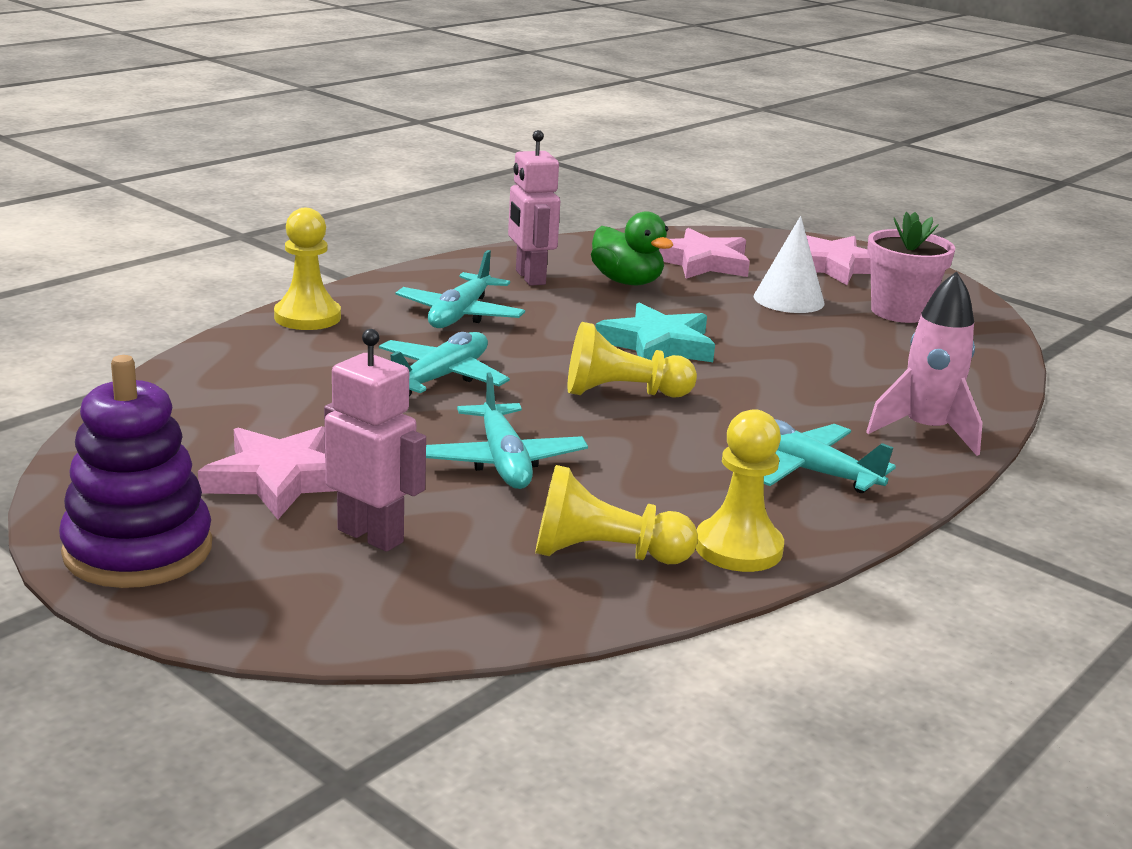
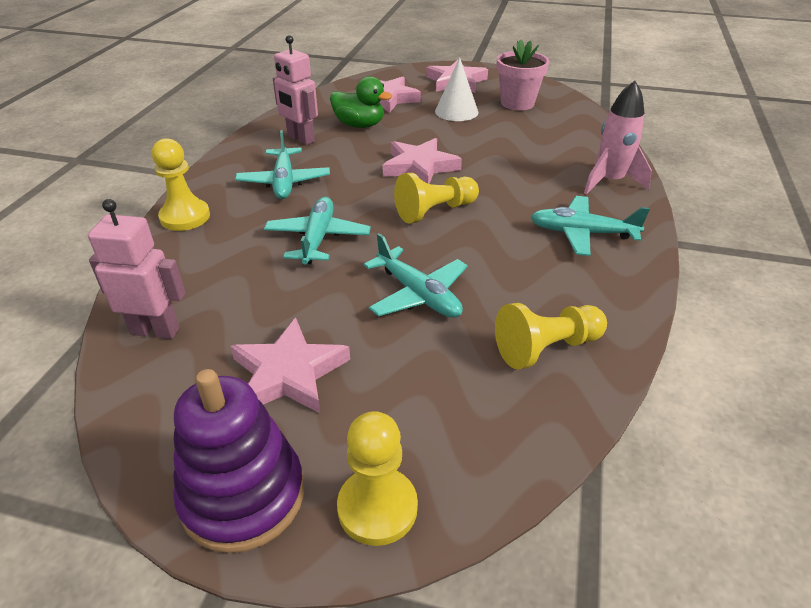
camera: 25 degrees left, 15 degrees up
pink robot [324,329,426,552] -> pink robot moved to [88,199,186,339]
turquoise star [596,303,715,362] -> pink star [382,138,462,184]
yellow pawn [696,409,784,572] -> yellow pawn moved to [337,411,418,546]

